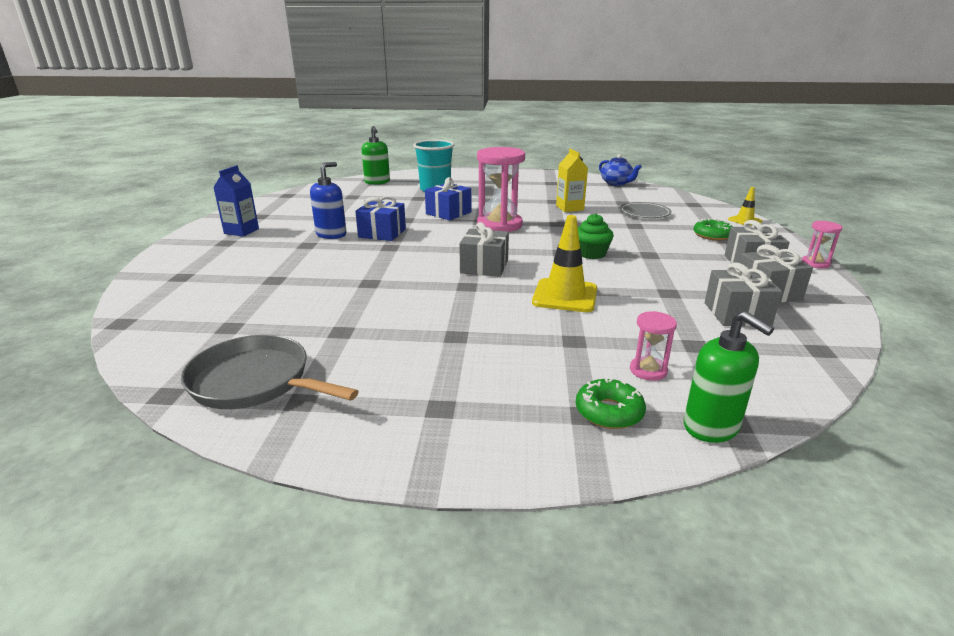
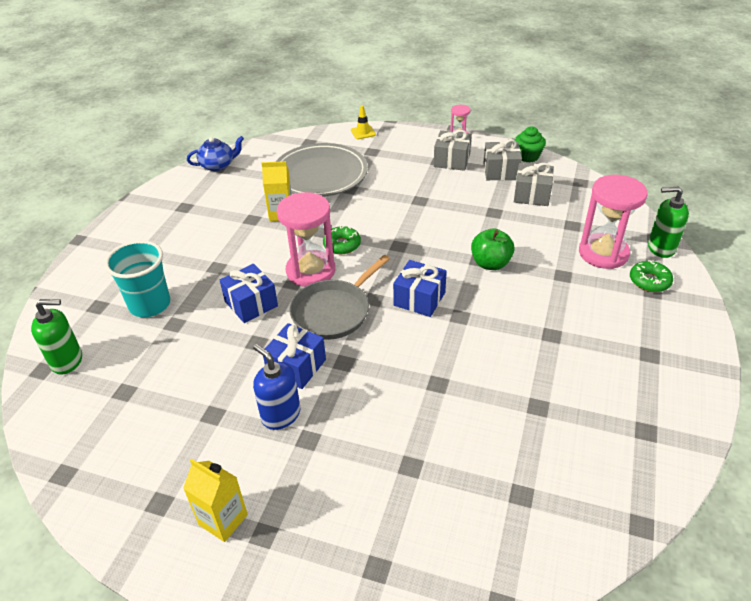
camera: 75 degrees left, 15 degrees up
grey pan [181,335,359,409] -> grey pan moved to [289,255,390,340]
blue carton [213,165,259,237] -> yellow carton [183,459,248,542]
grey gift [459,222,509,277] -> blue gift [393,260,447,317]
yellow traffic cone [532,215,597,312] -> green apple [471,228,515,270]
green cupcake [578,213,614,259] -> green cupcake moved to [515,126,546,163]
grey plate [620,202,672,218] -> grey plate [276,143,368,197], size x1.97
pink hourglass [630,311,677,381] -> pink hourglass [579,175,647,269], size x2.09
green soap dispenser [684,311,774,443] -> green soap dispenser turned 150 degrees counterclockwise [648,186,689,258]
green donut [693,219,733,241] -> green donut moved to [323,226,361,254]

